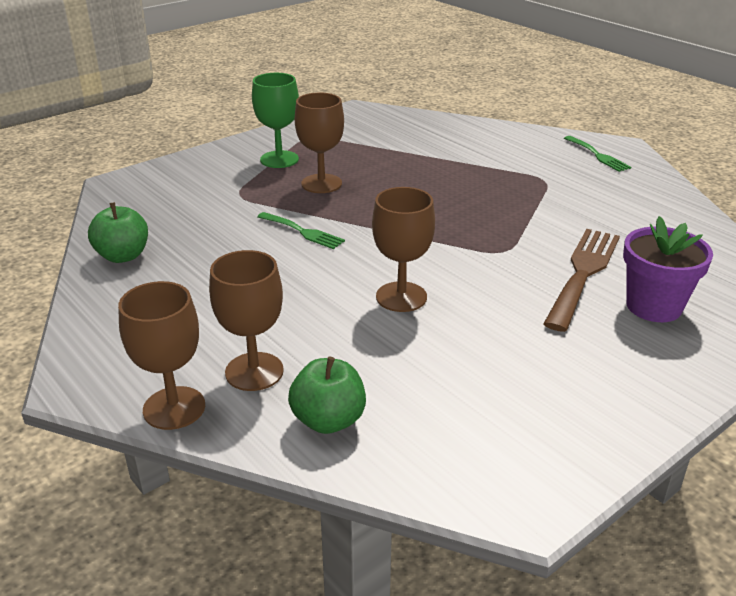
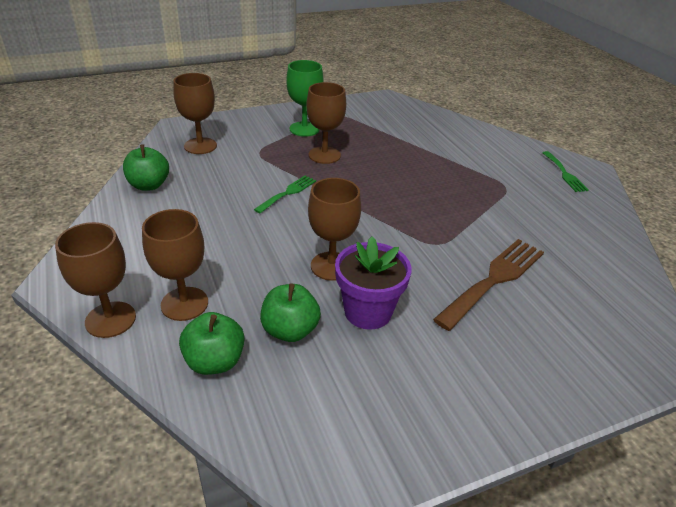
camera: 15 degrees right, 5 degrees up
green fork [257,212,345,249] -> green fork turned 105 degrees counterclockwise [254,175,316,213]
purple flower pot [623,216,713,322] -> purple flower pot moved to [335,237,411,330]
none -> brown goblet [173,73,217,154]
none -> green apple [260,283,321,342]

